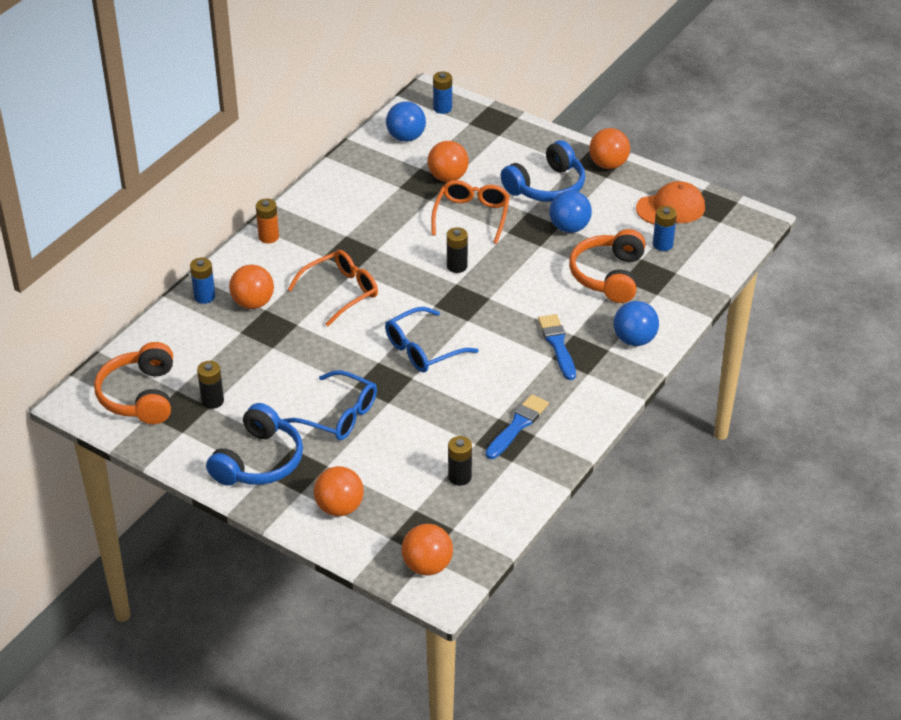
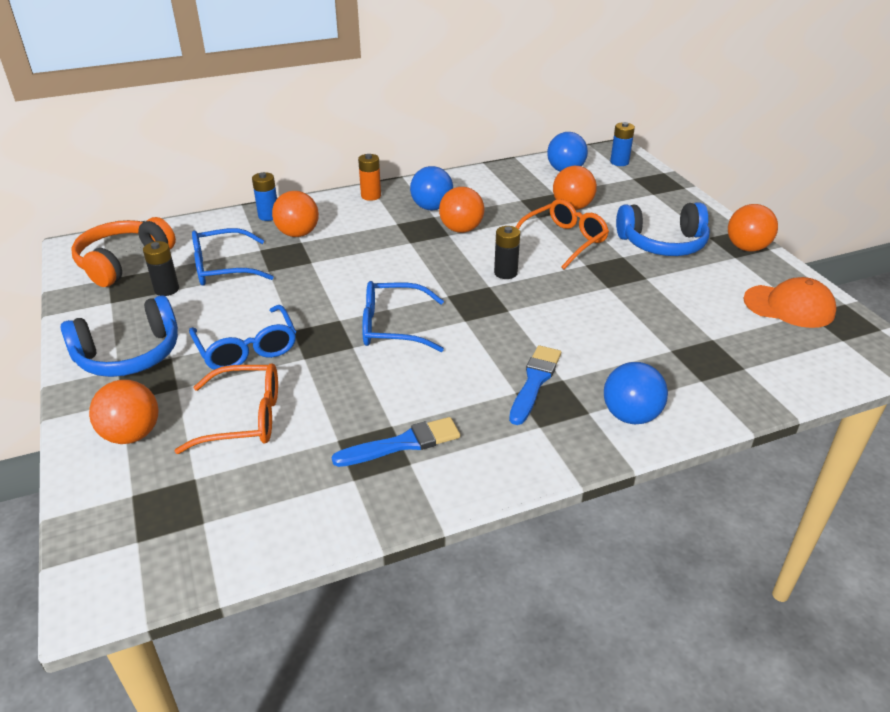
camera: 35 degrees right, 5 degrees down
orange glasses [288,250,378,326] -> orange glasses moved to [175,363,278,454]
orange ball [402,524,453,575] -> orange ball moved to [439,187,484,233]
black battery [448,436,472,486] -> none
blue ball [549,190,592,233] -> blue ball moved to [410,166,453,210]
orange headphones [569,229,646,303] -> none
blue battery [653,206,677,251] -> none
none -> blue glasses [192,228,274,286]

